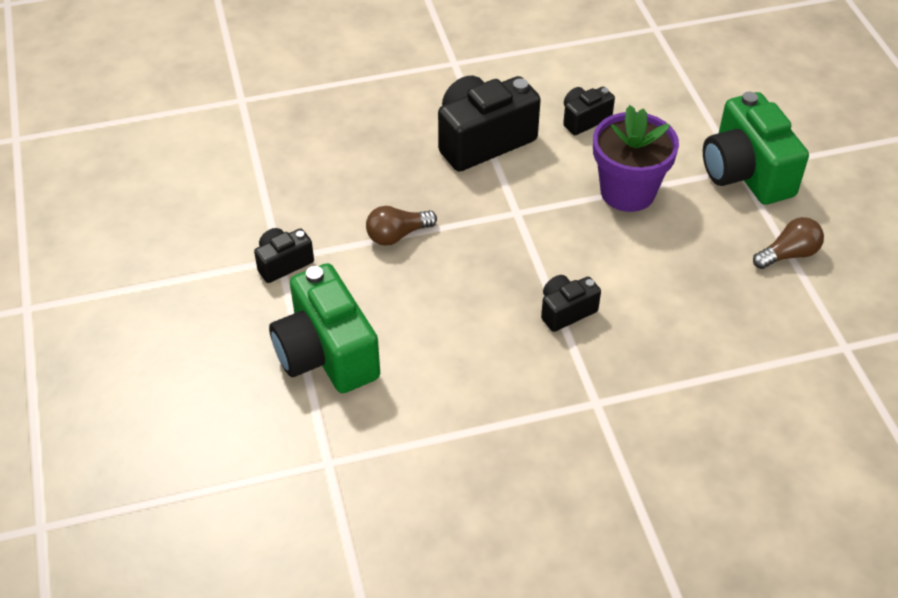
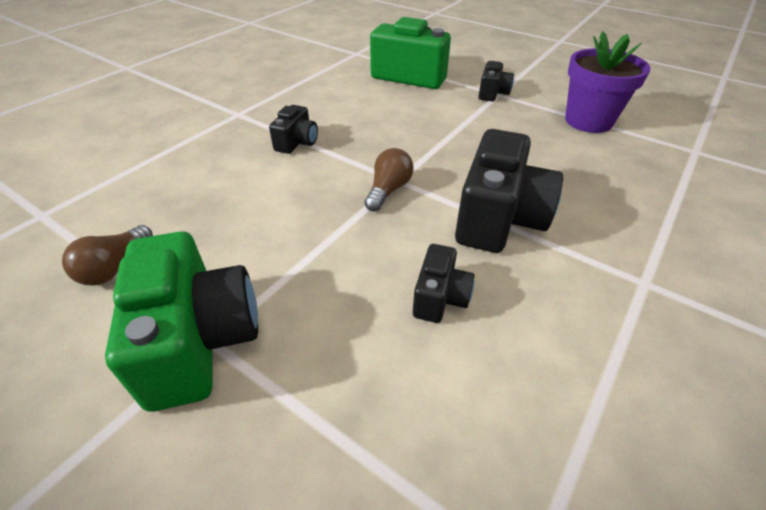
camera: 140 degrees right, 5 degrees down
brown light bulb [366,206,437,246] -> brown light bulb moved to [364,148,414,211]
purple flower pot [593,105,679,212] -> purple flower pot moved to [565,31,651,133]
green camera [703,92,809,205] -> green camera turned 45 degrees clockwise [105,231,258,412]

